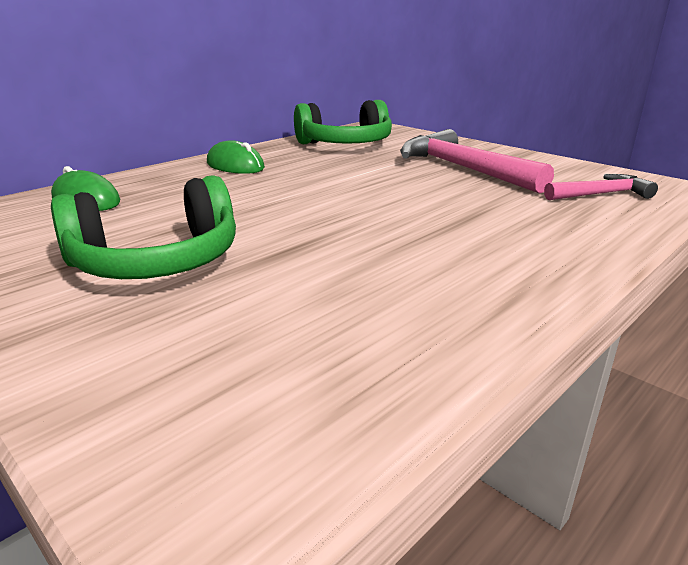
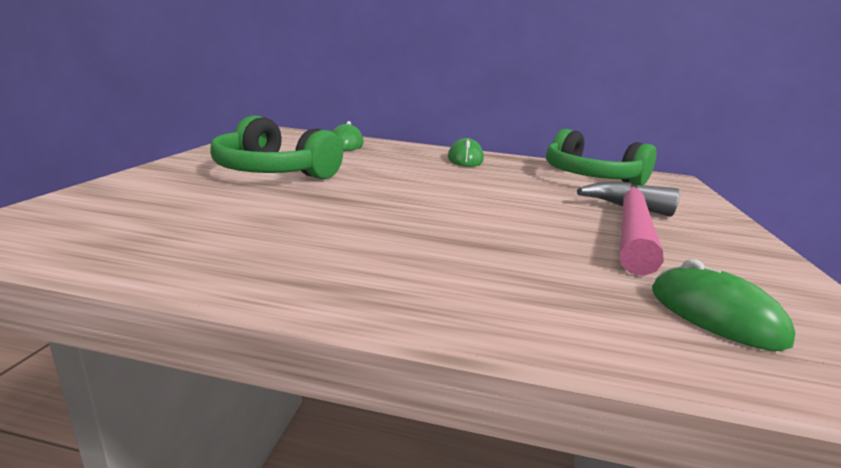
camera: 55 degrees right, 5 degrees down
pink hammer [544,174,658,200] -> green mouse [652,259,796,351]

